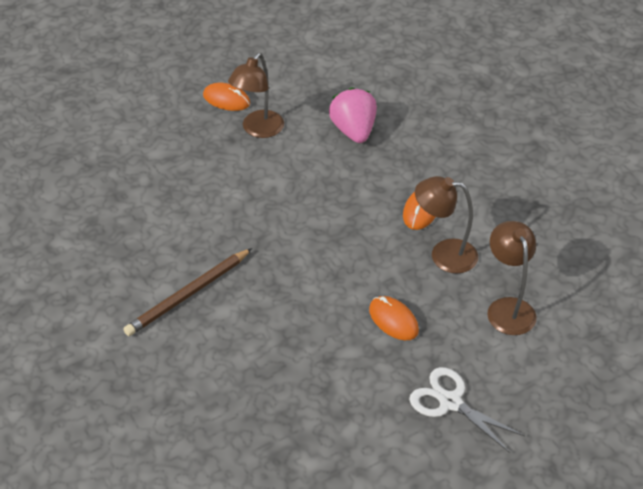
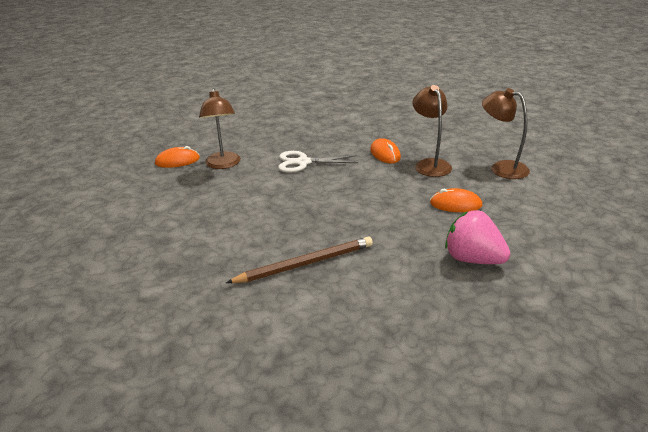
camera: 40 degrees left, 15 degrees down
brown pencil [123,248,252,336] -> brown pencil turned 120 degrees counterclockwise [226,237,373,283]
pink strawberry [329,87,377,143] -> pink strawberry moved to [445,210,510,264]
white scissors [409,367,525,453] -> white scissors moved to [278,151,358,173]
brown lamp [415,176,478,274] -> brown lamp turned 105 degrees clockwise [412,85,452,177]

